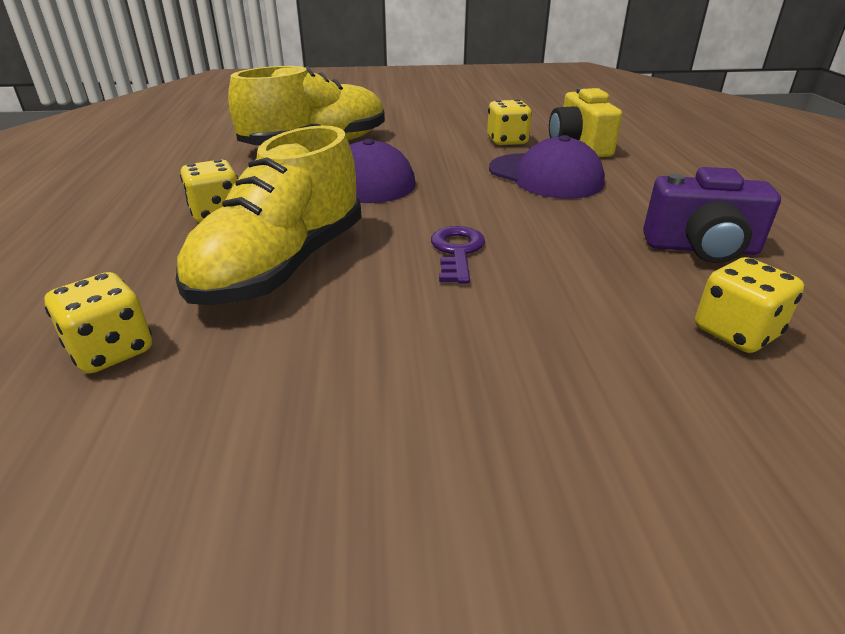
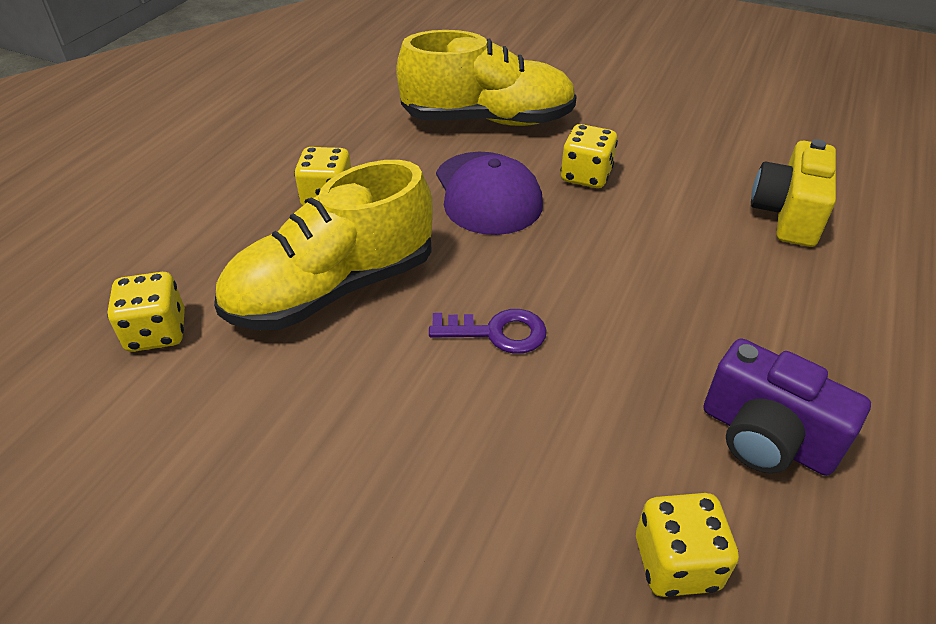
camera: 30 degrees right, 10 degrees up
purple key [431,226,485,284] -> purple key turned 60 degrees clockwise [429,309,547,354]
yellow dice [487,99,532,145] -> yellow dice moved to [561,124,618,188]
purple cap [489,135,605,199] -> none

